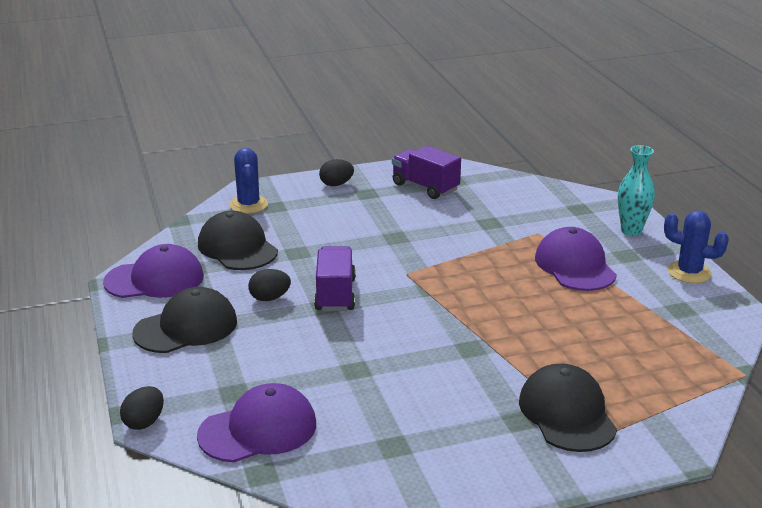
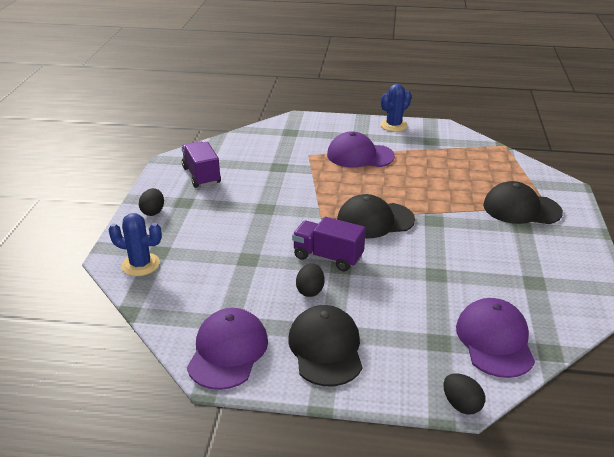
camera: 65 degrees left, 5 degrees up
black cap [198,211,278,270] -> black cap moved to [337,194,415,238]
purple truck [392,145,461,199] -> purple truck turned 90 degrees clockwise [181,141,221,188]
turquoise vase [618,145,655,236] -> none

